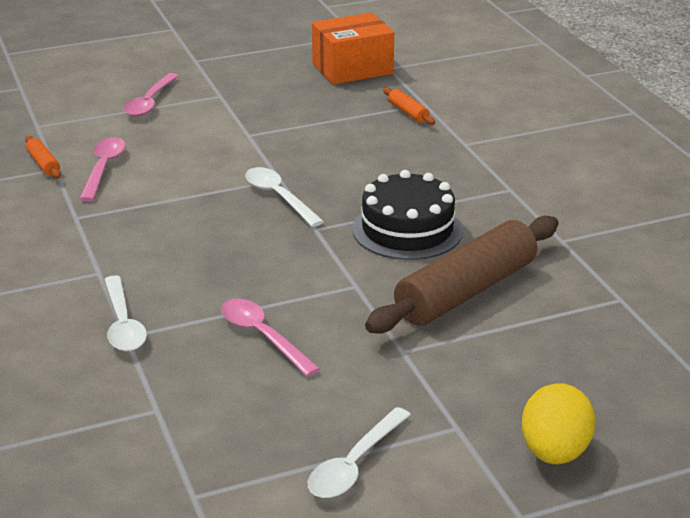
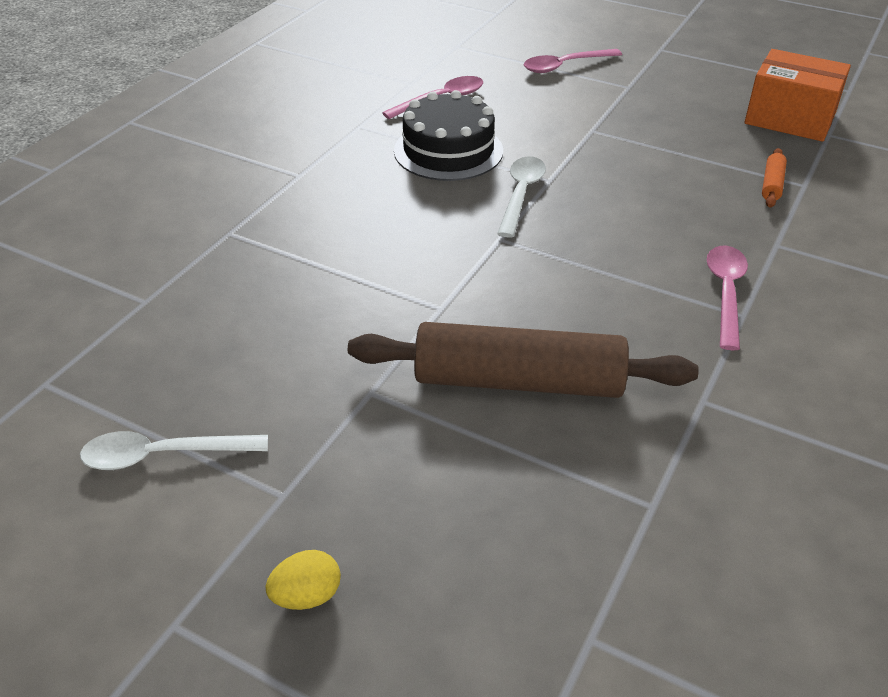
camera: 50 degrees right, 10 degrees up
orange rolling pin [25,136,61,179] -> none
white spoon [104,275,147,351] -> none
pink spoon [221,299,320,377] -> pink spoon moved to [707,246,748,350]
black cake [352,170,463,260] -> black cake moved to [394,90,503,181]
yellow egg [522,383,596,464] -> yellow egg [265,550,341,610], size x0.59

